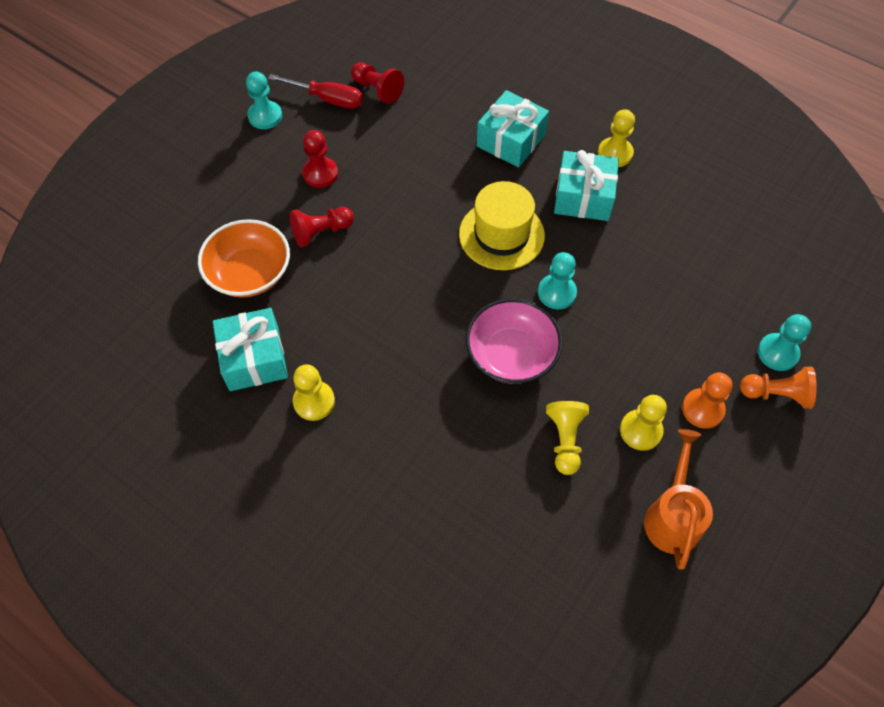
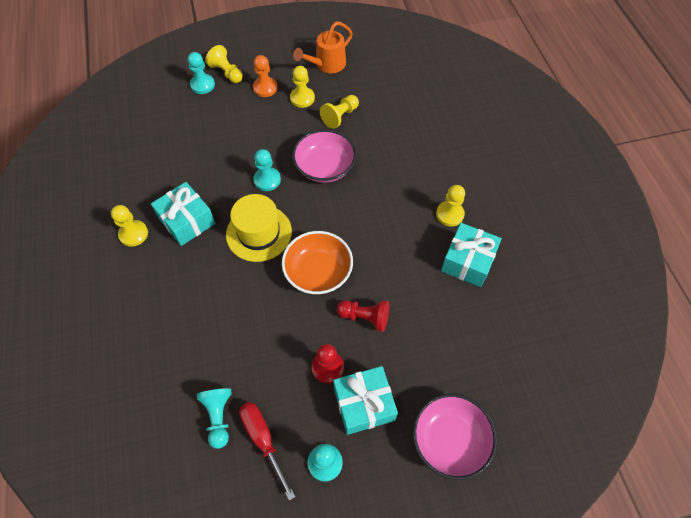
camera: 140 degrees left, 0 degrees up
orange bowl [198,219,290,298] -> orange bowl moved to [282,231,353,294]
red pawn [351,62,404,104] -> turquoise pawn [197,388,232,449]
turquoise gift [476,90,549,167] -> turquoise gift moved to [333,366,398,435]
orange pawn [740,367,817,409] -> yellow pawn [205,45,243,83]
none -> pink bowl [413,394,497,480]

